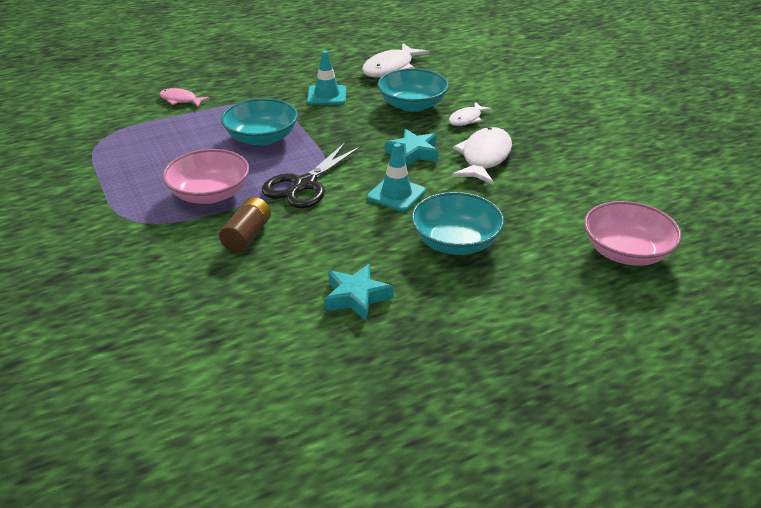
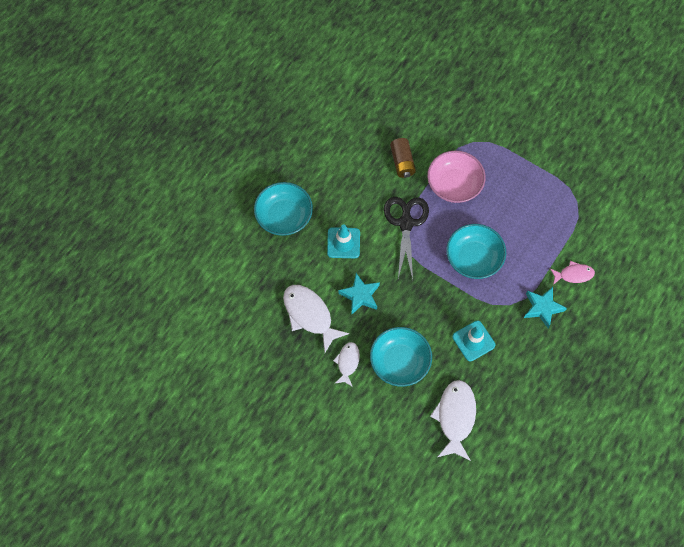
camera: 150 degrees right, 30 degrees up
turquoise star [324,264,394,321] -> turquoise star moved to [524,287,567,329]
white fish [451,127,512,184] -> white fish turned 150 degrees clockwise [283,285,349,352]
pink bowl [584,201,682,266] -> none

